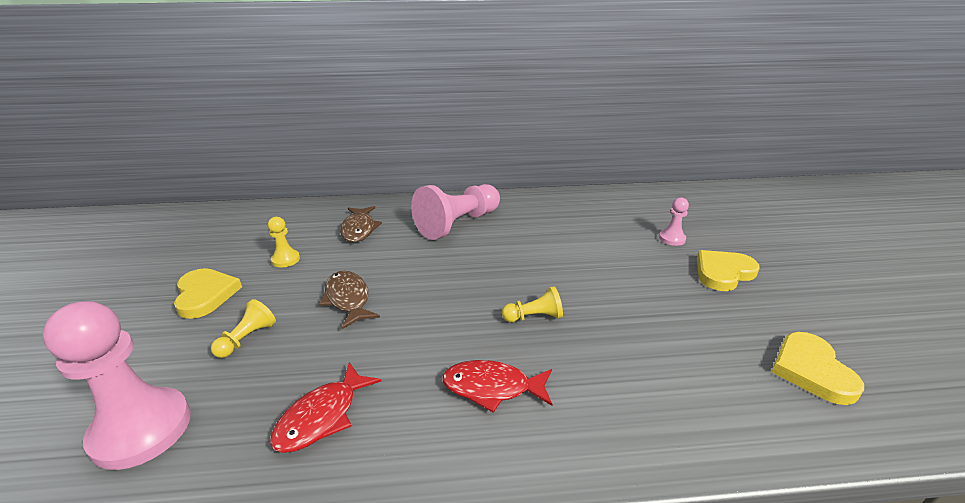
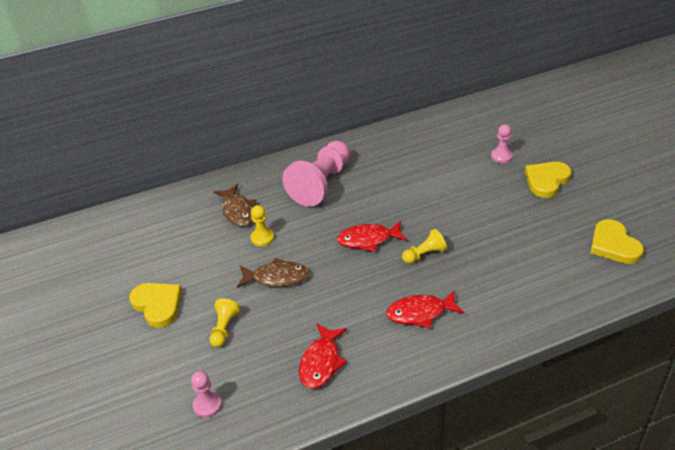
camera: 15 degrees left, 10 degrees up
pink pawn [43,301,191,470] -> pink pawn [191,371,222,418], size x0.47
yellow pawn [268,217,300,267] -> yellow pawn moved to [251,205,274,246]
brown fish [319,271,380,329] -> brown fish turned 135 degrees clockwise [237,258,309,288]
none -> red fish [337,221,407,252]

